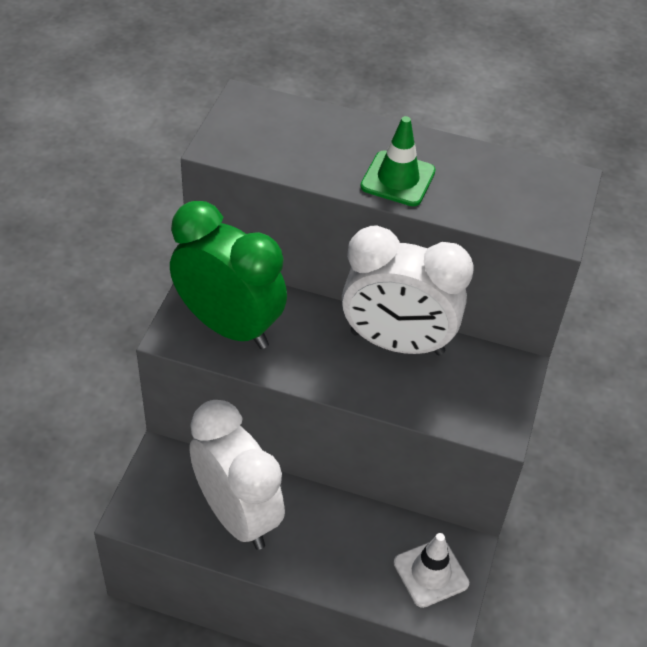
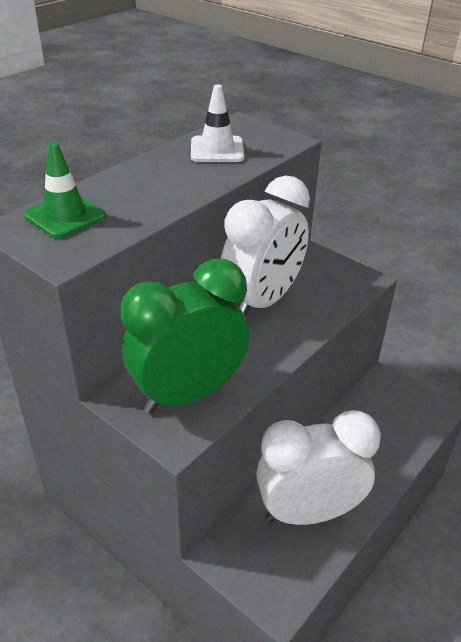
camera: 65 degrees left, 10 degrees down
green traffic cone [360,116,436,206] -> green traffic cone moved to [24,142,106,238]
white traffic cone [394,533,469,608] -> white traffic cone moved to [191,85,244,162]

